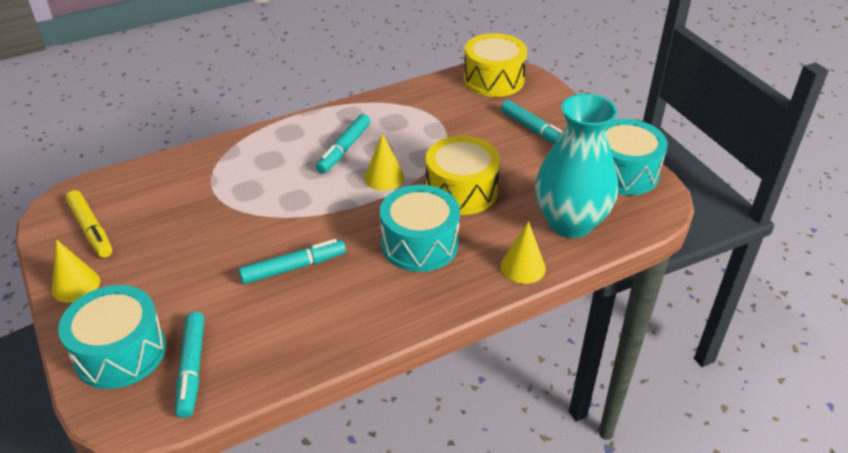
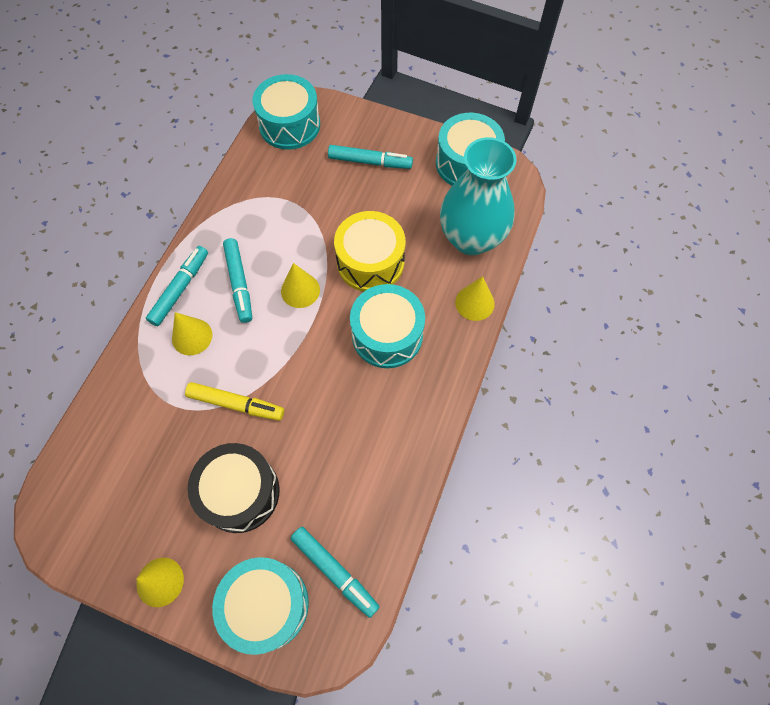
camera: 40 degrees left, 25 degrees up
yellow marker [66,190,112,258] -> yellow marker moved to [185,382,284,421]
turquoise marker [239,239,346,284] -> turquoise marker moved to [146,246,208,326]
yellow drum [464,33,527,97] -> turquoise drum [253,74,320,150]
none -> yellow cone [172,312,212,355]
none -> black drum [188,443,280,533]

